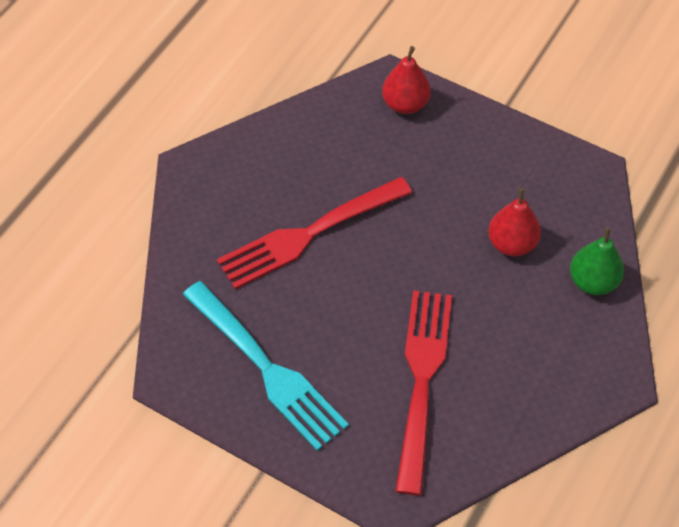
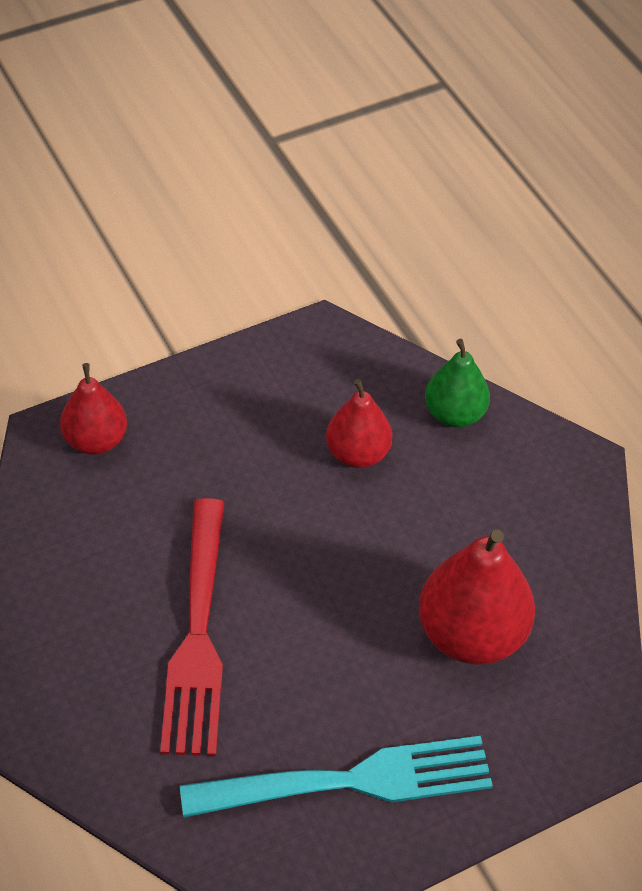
camera: 60 degrees left, 5 degrees down
red fork [395,290,452,495] -> red pear [419,530,535,665]

